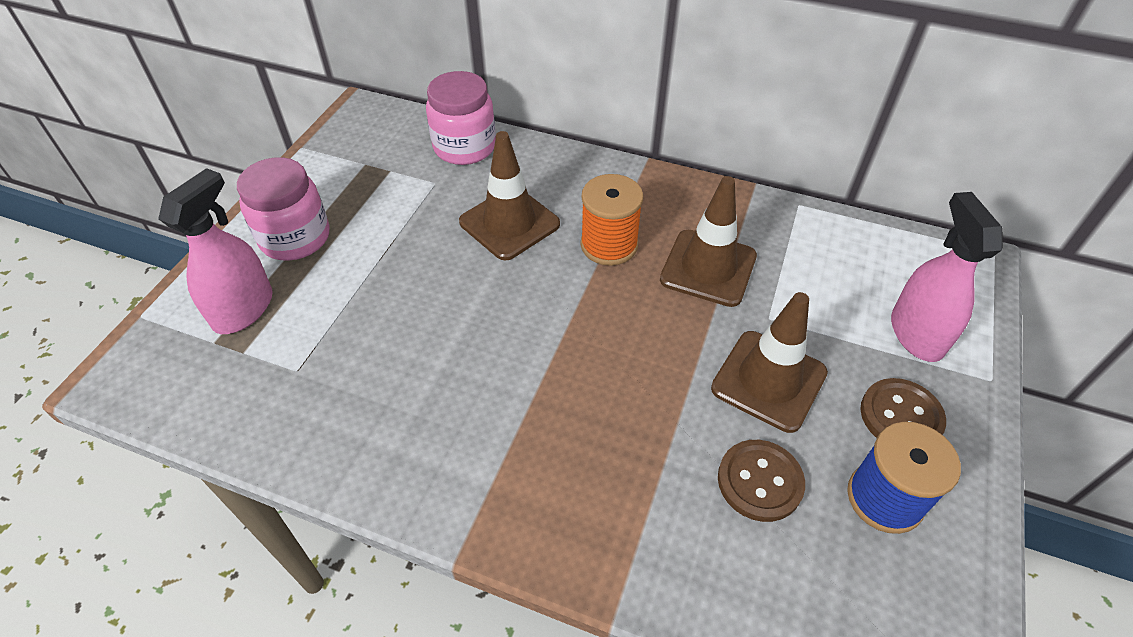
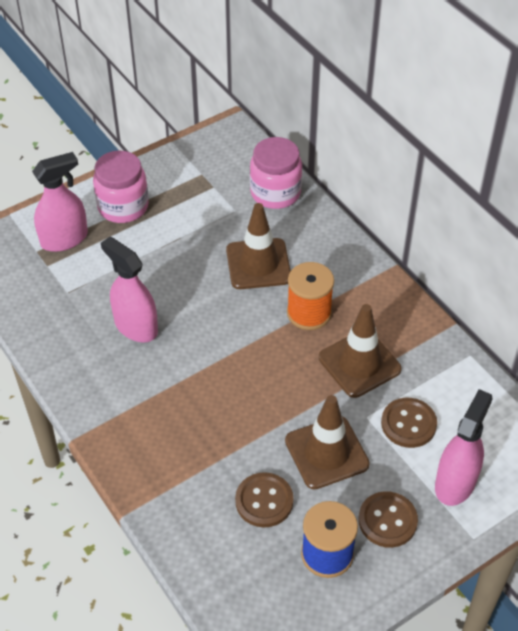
camera: 35 degrees right, 0 degrees up
none -> pink spray bottle [101,237,158,342]
none -> brown button [381,398,437,448]

